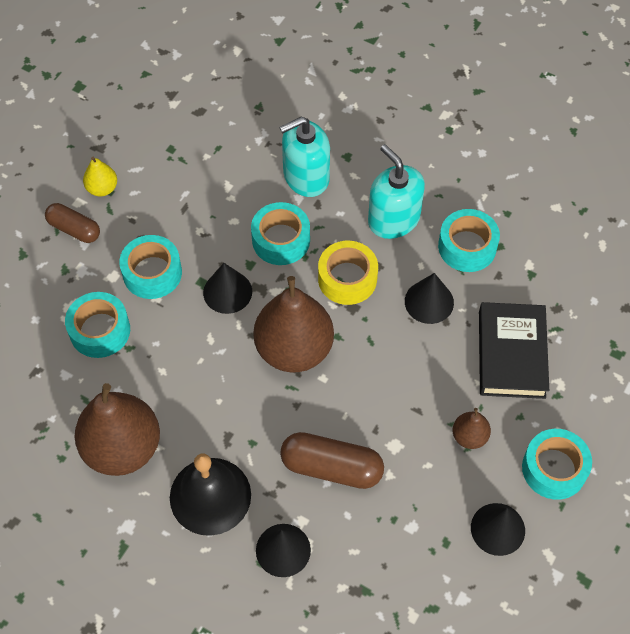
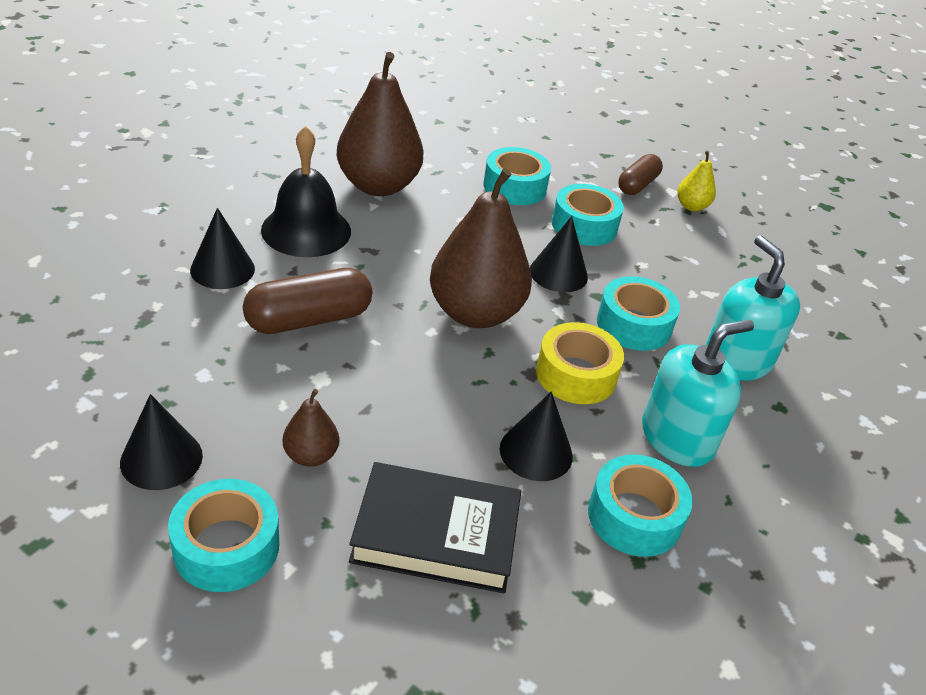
camera: 90 degrees right, 20 degrees down
brown capsule [280,432,384,489] -> brown capsule turned 45 degrees clockwise [243,268,372,334]

